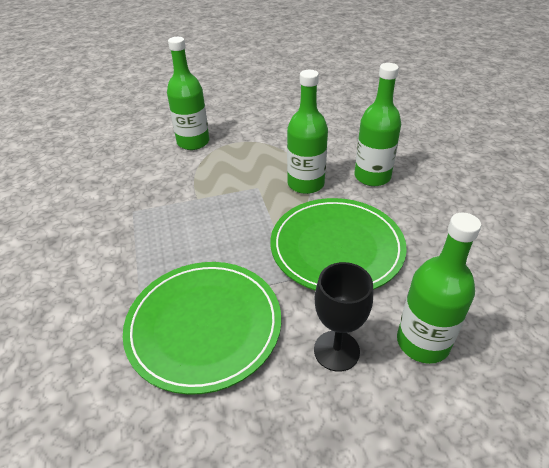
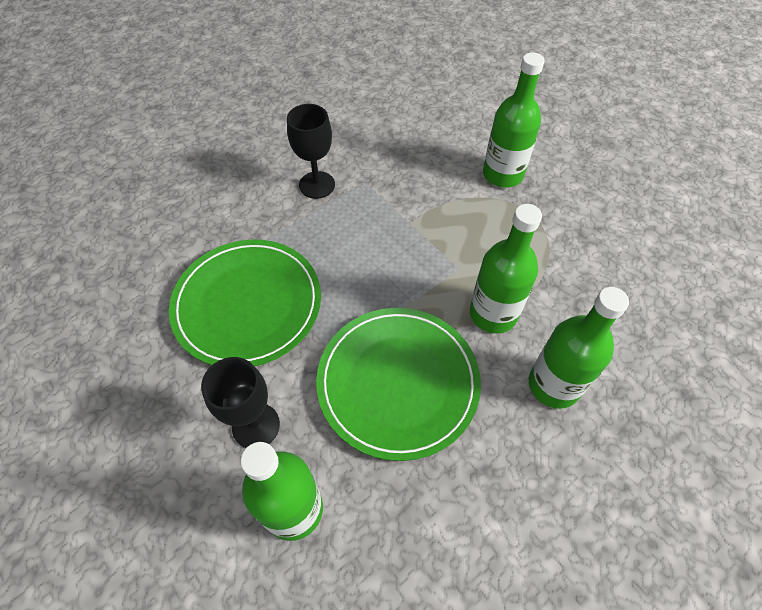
camera: 65 degrees right, 15 degrees up
none -> black goblet [287,104,335,199]

